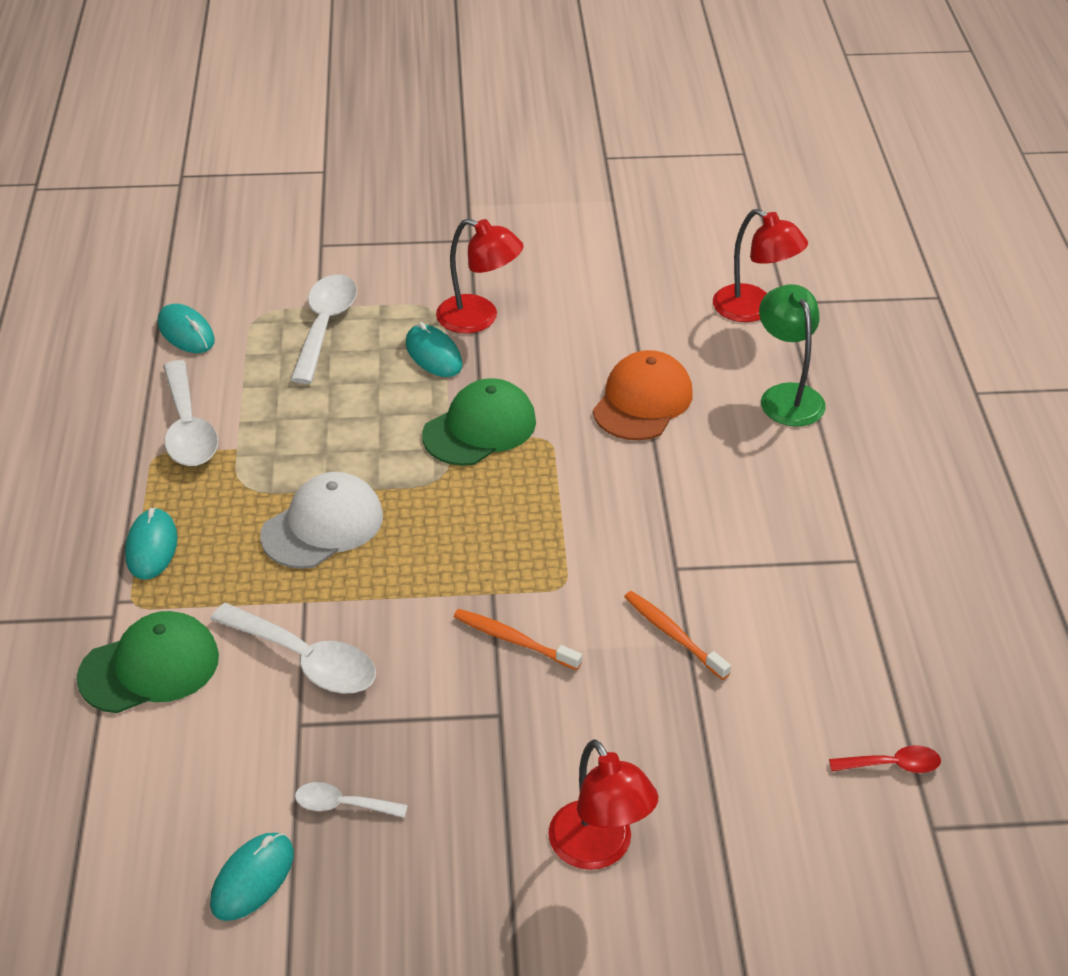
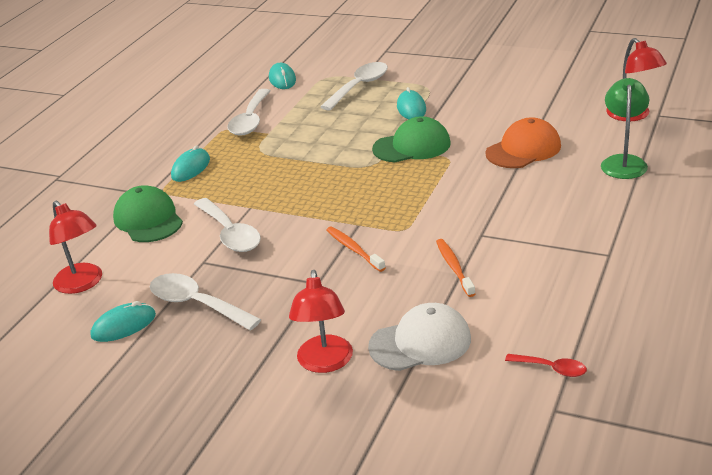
camera: 30 degrees right, 10 degrees down
green cap [77,611,219,713] -> green cap turned 120 degrees counterclockwise [113,185,183,242]
white cap [260,472,383,569] -> white cap moved to [368,303,471,371]
white spoon [295,782,408,818] -> white spoon [150,273,261,331], size x1.86
red lamp [436,218,524,333] -> red lamp moved to [49,201,102,294]

